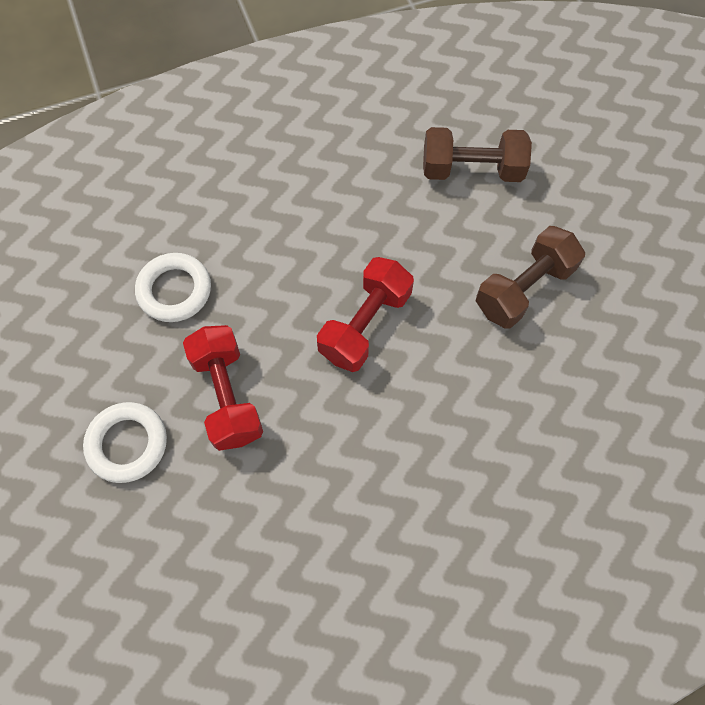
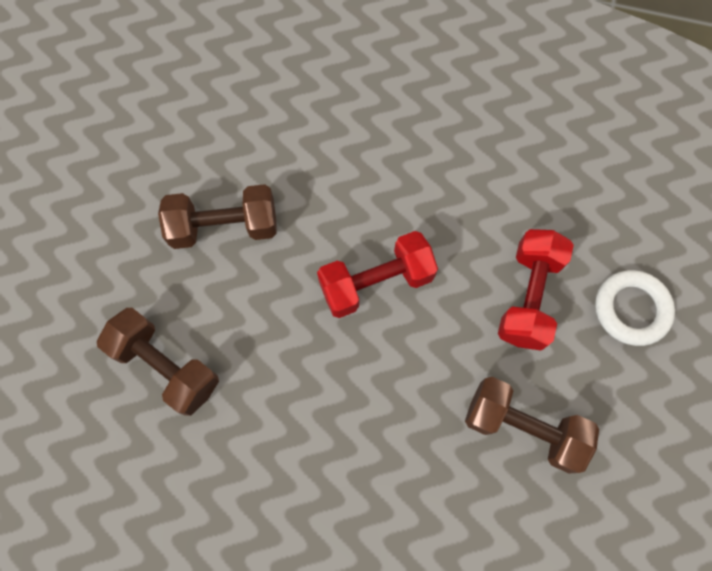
camera: 145 degrees left, 5 degrees up
white ring [135,253,211,322] -> brown dumbbell [465,377,599,473]

